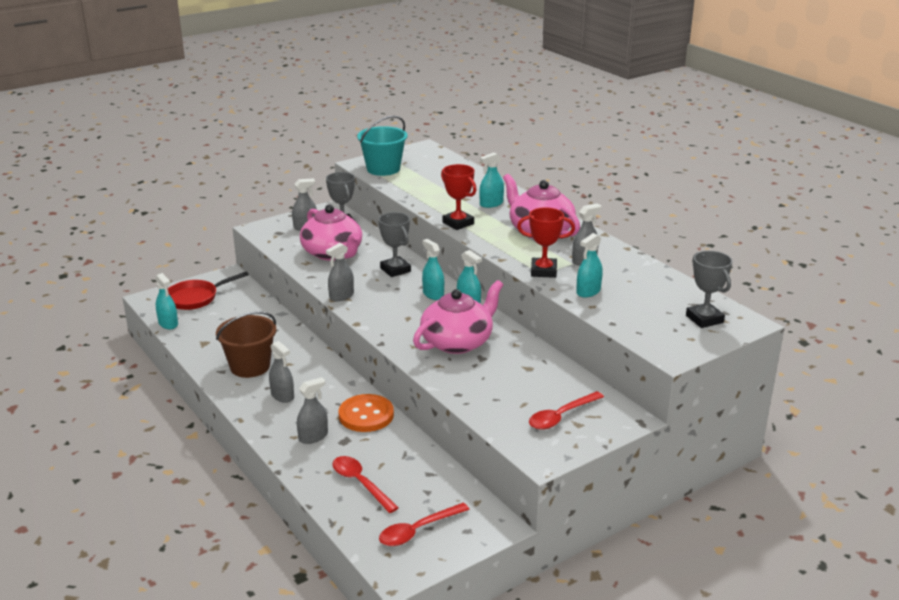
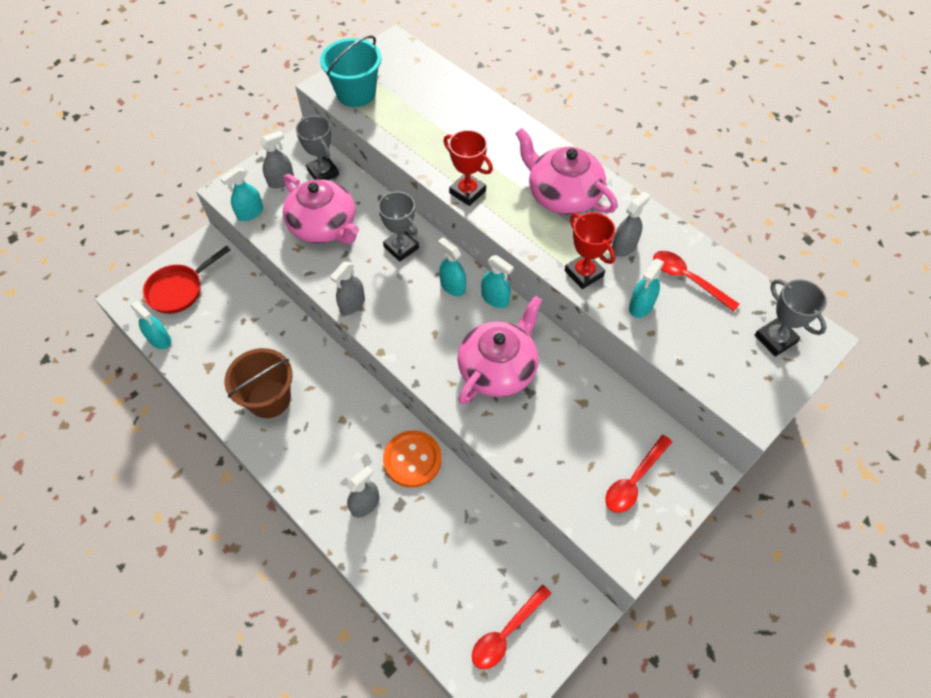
camera: 10 degrees left, 30 degrees up
grey spray bottle [269,341,294,403] -> none
red spoon [333,456,399,513] -> red spoon moved to [653,251,740,312]
turquoise spray bottle [479,153,504,208] -> turquoise spray bottle moved to [220,167,263,221]
red trophy [517,207,575,278] -> red trophy turned 60 degrees clockwise [565,212,615,289]

